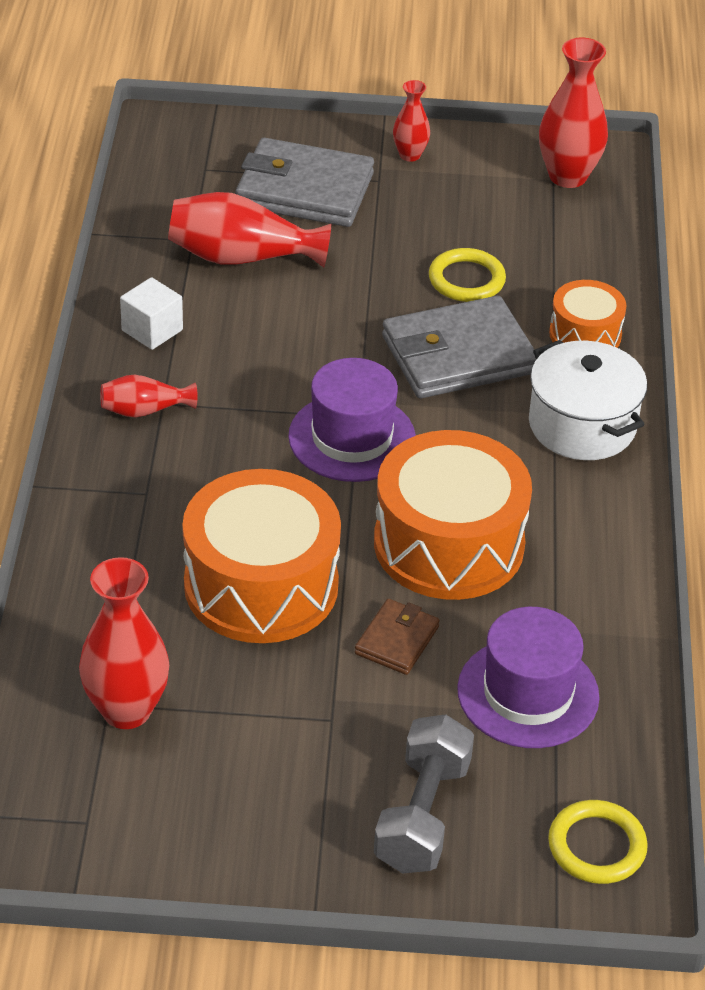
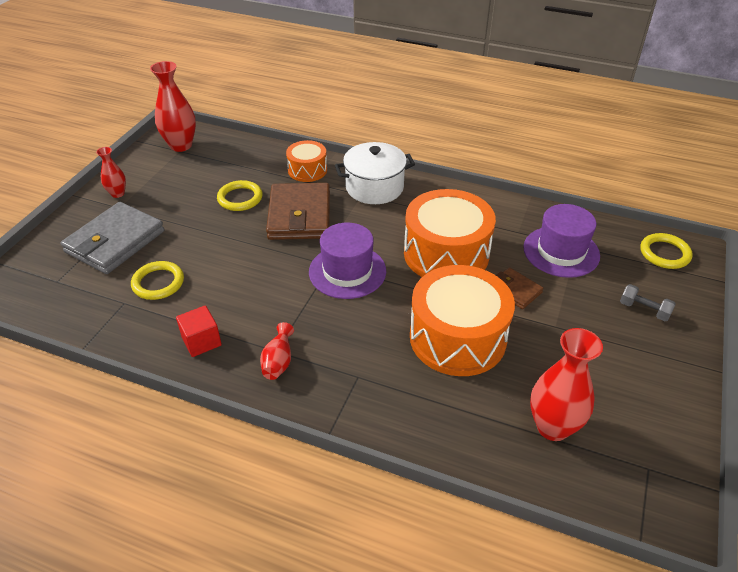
camera: 70 degrees left, 0 degrees up
white cube [120,277,183,350] -> red cube [176,305,222,357]
red vase [168,192,331,267] -> yellow ring [131,261,184,300]
grey dumbbell [374,714,474,874] -> grey dumbbell [620,284,676,321], size x0.56
grey wallet [382,296,536,398] -> brown wallet [266,183,330,240]

